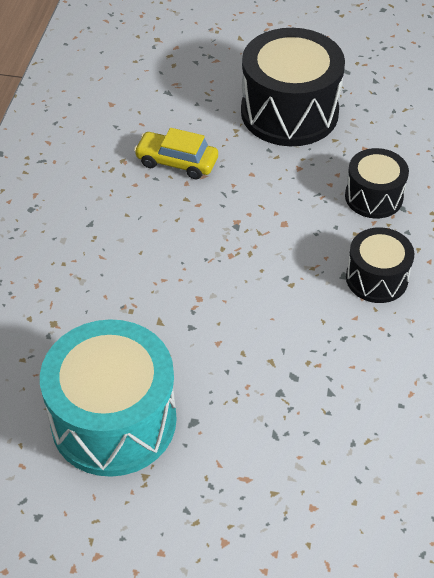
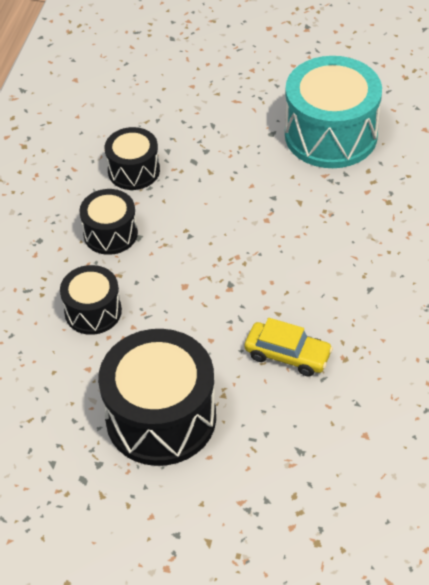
camera: 175 degrees left, 0 degrees up
none -> black drum [105,127,160,190]

